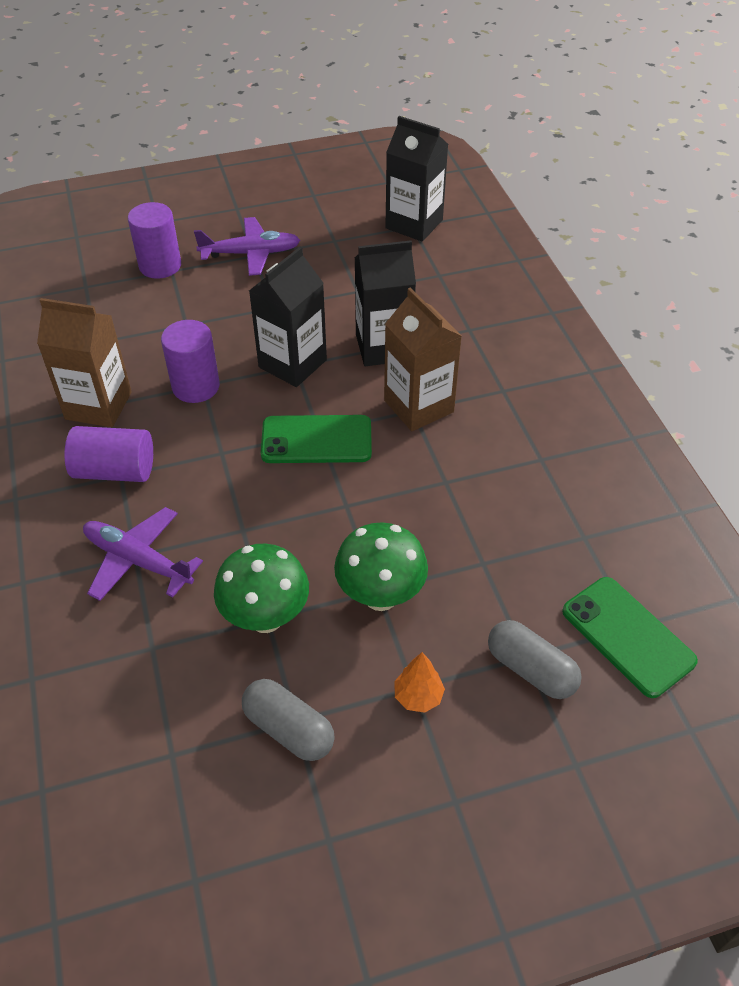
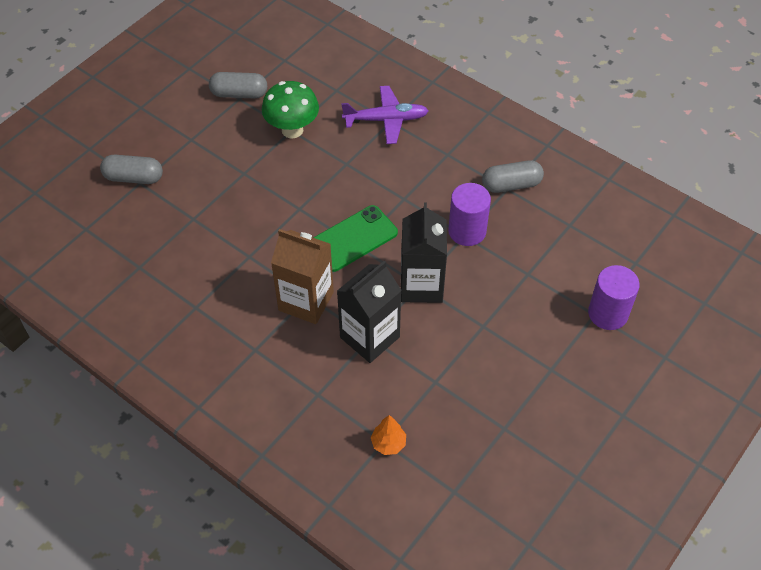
camera: 145 degrees right, 5 degrees up
brown carton [37,298,132,427] -> grey capsule [482,160,544,193]
purple cylinder [64,426,153,482] -> none
purple plane [194,217,300,276] -> none
green mushroom [334,522,428,611] -> none
black carton [385,116,448,241] -> none
orange tree [394,652,445,713] -> orange tree moved to [371,415,406,455]
green phone [562,577,698,698] -> none

